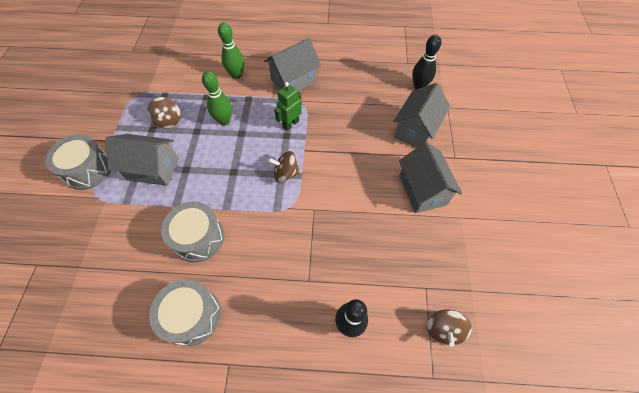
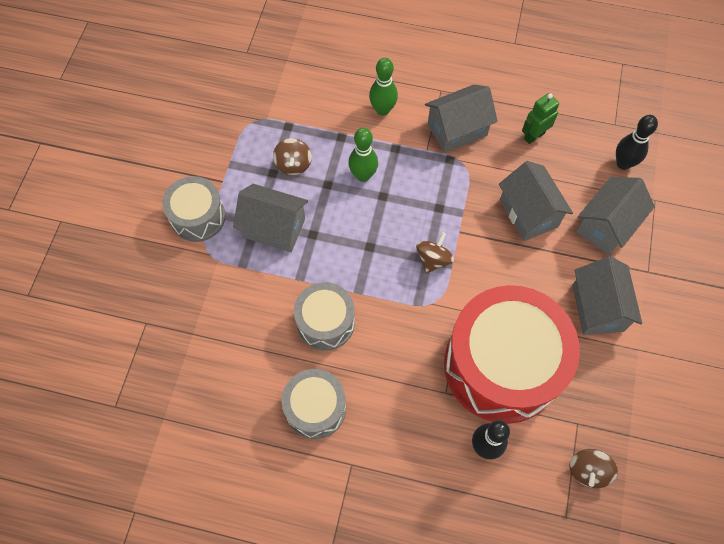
camera: 10 degrees right, 5 degrees up
brown spinning top [268,151,300,183] -> brown spinning top turned 105 degrees clockwise [416,232,454,274]
green robot [274,82,302,131] -> green robot moved to [522,93,559,144]
none -> red drum [444,285,580,424]
none -> grey house [499,161,573,241]

